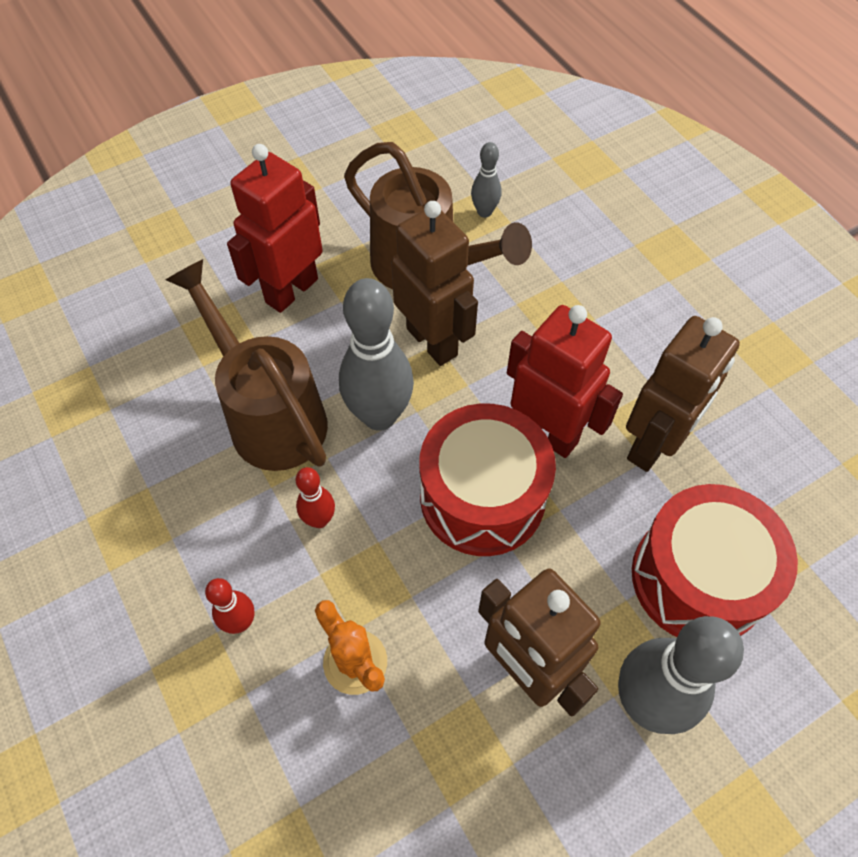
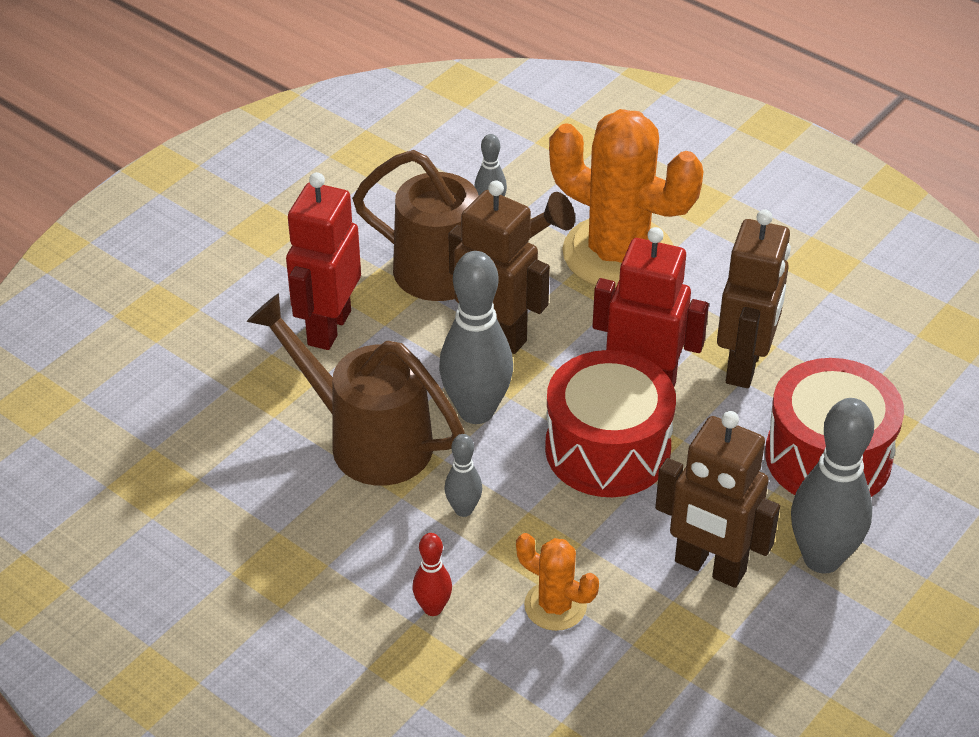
camera: 20 degrees left, 15 degrees down
red bowling pin [296,467,335,528] -> grey bowling pin [445,434,482,517]
none -> orange cactus [549,109,703,289]

